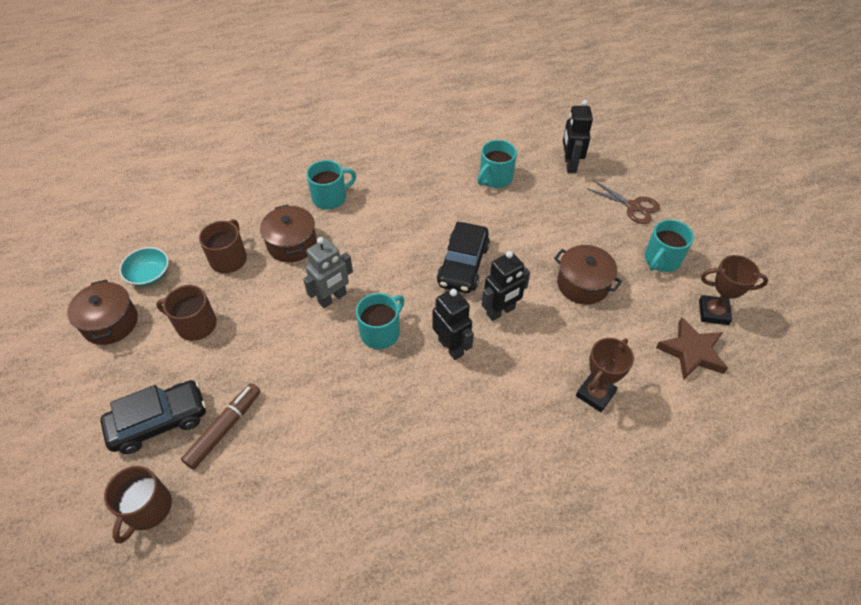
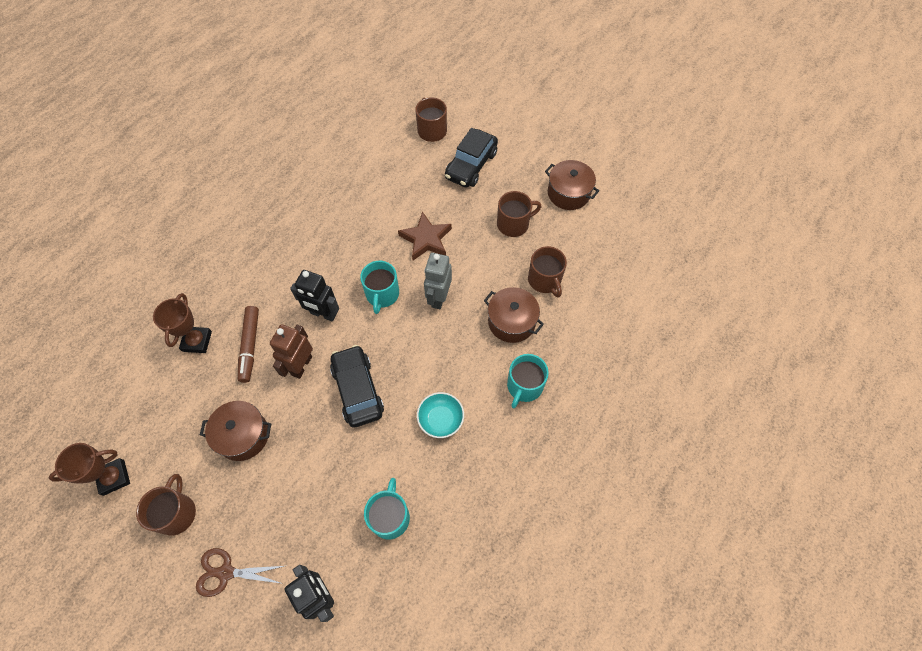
camera: 145 degrees right, 10 degrees up
turquoise bowl [119,247,169,286] -> turquoise bowl moved to [417,392,464,438]
brown marker [181,383,261,469] -> brown marker moved to [238,306,259,383]
black robot [482,251,530,321] -> brown robot [270,324,313,379]
turquoise mug [645,219,694,272] -> brown mug [136,474,196,535]
brown star [656,317,728,380] -> brown star moved to [398,211,452,260]

